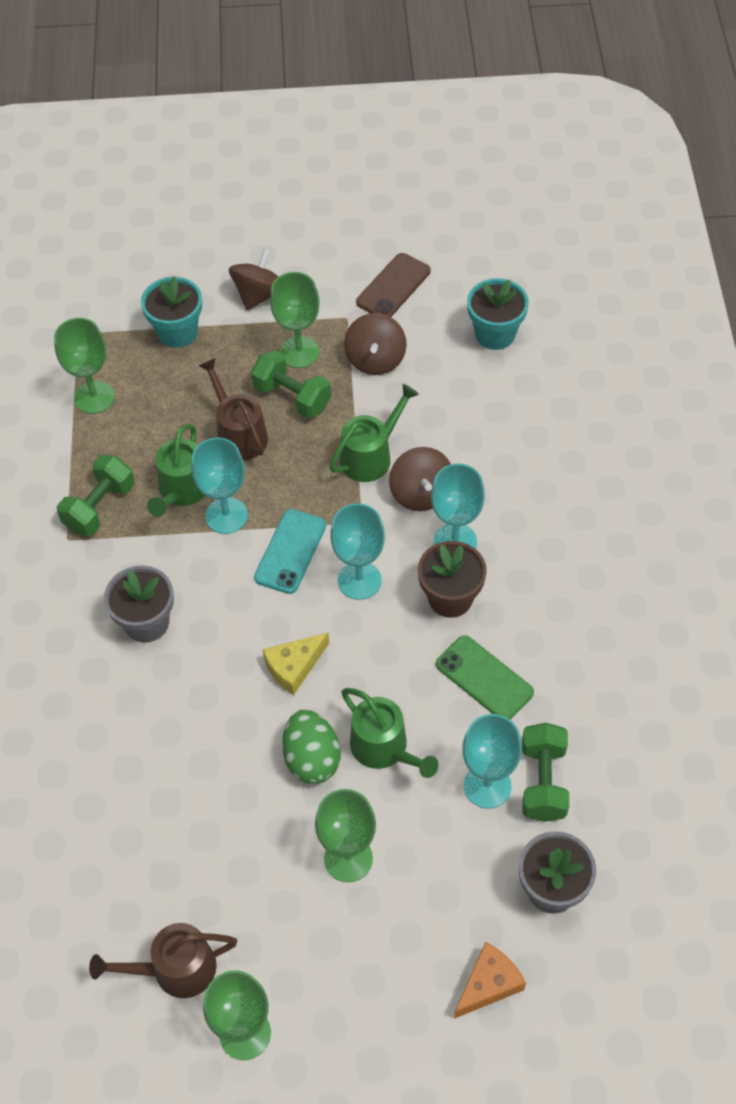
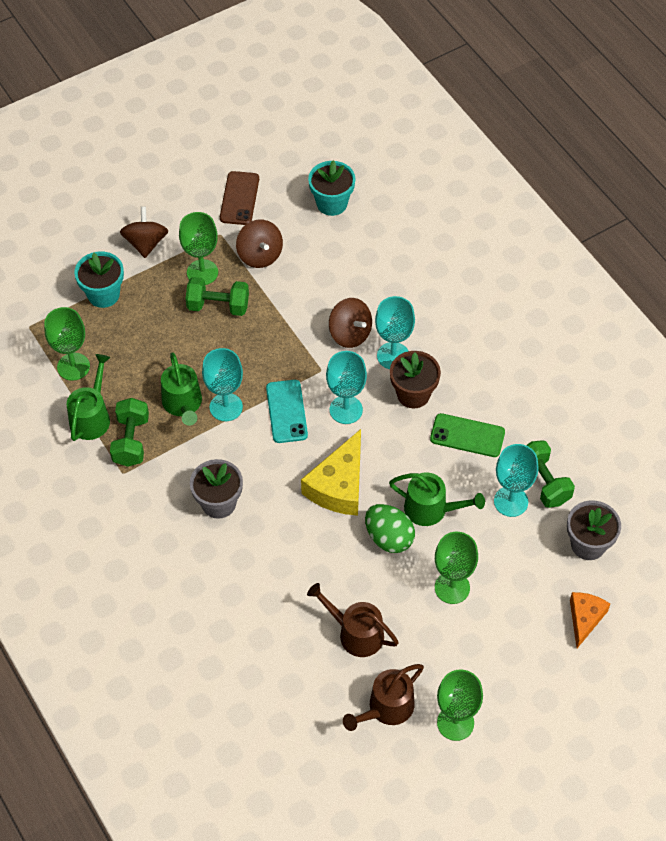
camera: 30 degrees left, 0 degrees up
brown watering can [199,358,268,460] -> brown watering can moved to [307,583,399,657]
yellow cheese [263,632,329,695] -> yellow cheese [301,429,361,516], size x1.64
green watering can [329,384,419,482] -> green watering can moved to [67,354,110,441]

